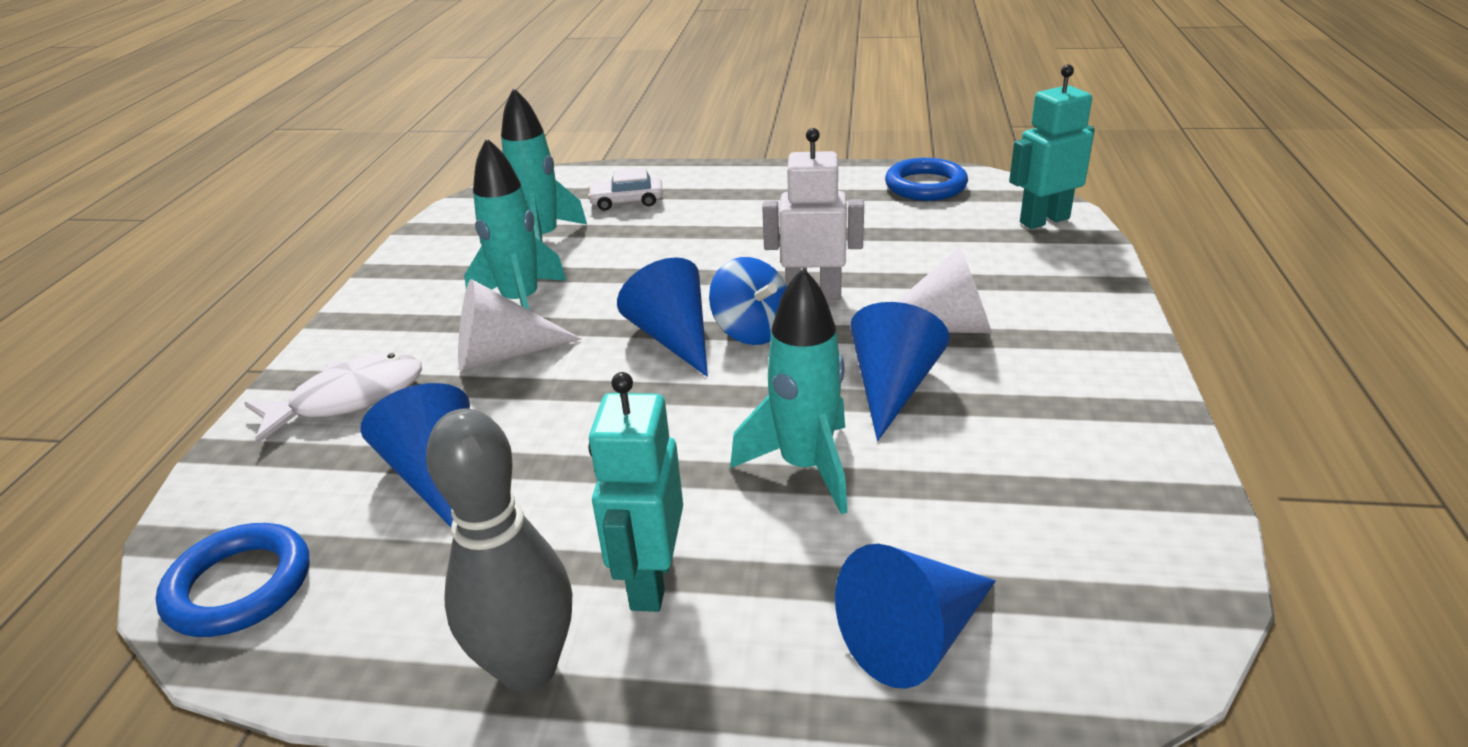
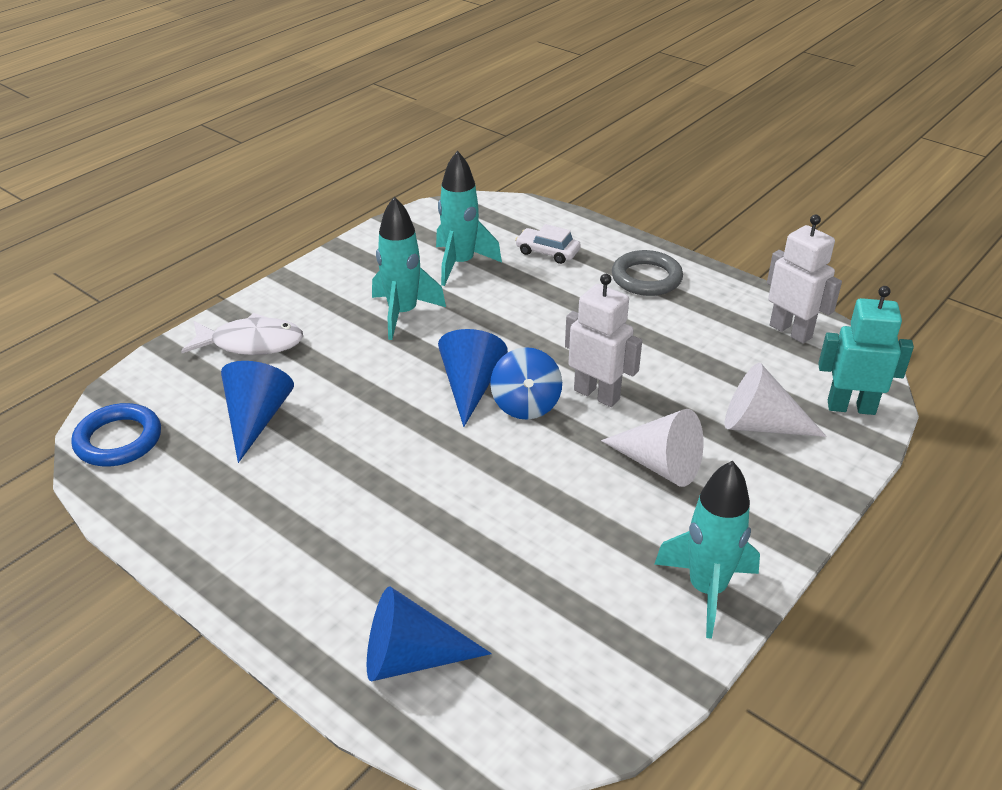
camera: 30 degrees right, 5 degrees up
grey bowling pin [426,408,572,692] -> none
white cone [458,279,582,372] -> white cone moved to [725,363,827,437]
turquoise robot [588,372,683,612] -> none
turquoise rocket [730,267,847,514] -> turquoise rocket moved to [654,461,760,639]
blue cone [850,302,950,441] -> none
blue ring [885,158,968,201] -> white robot [767,214,842,344]
none -> grey ring [612,250,683,296]

